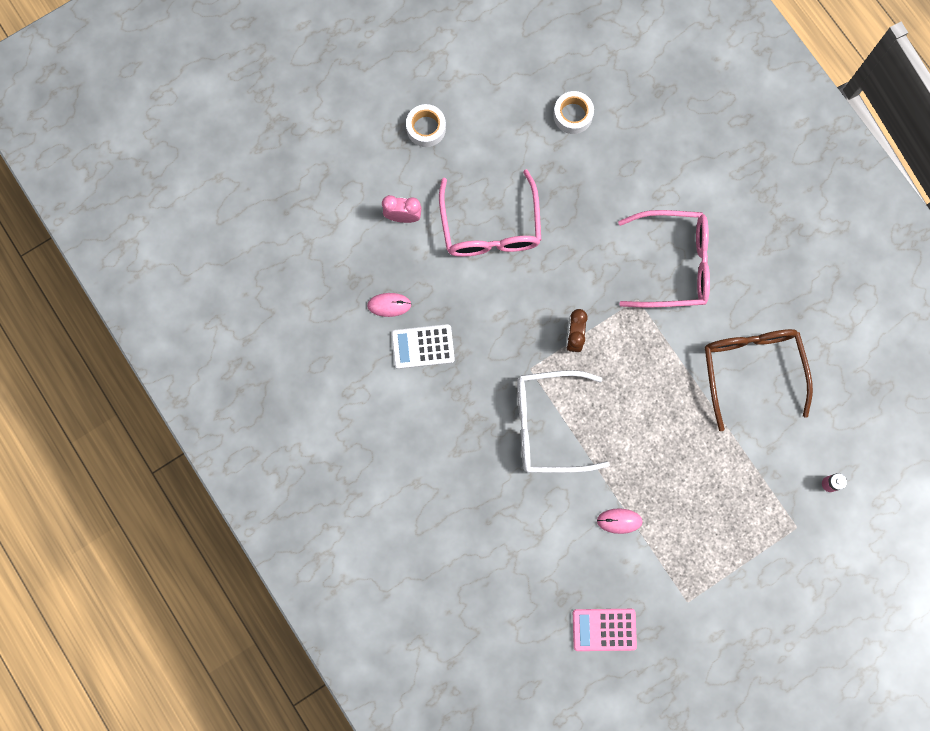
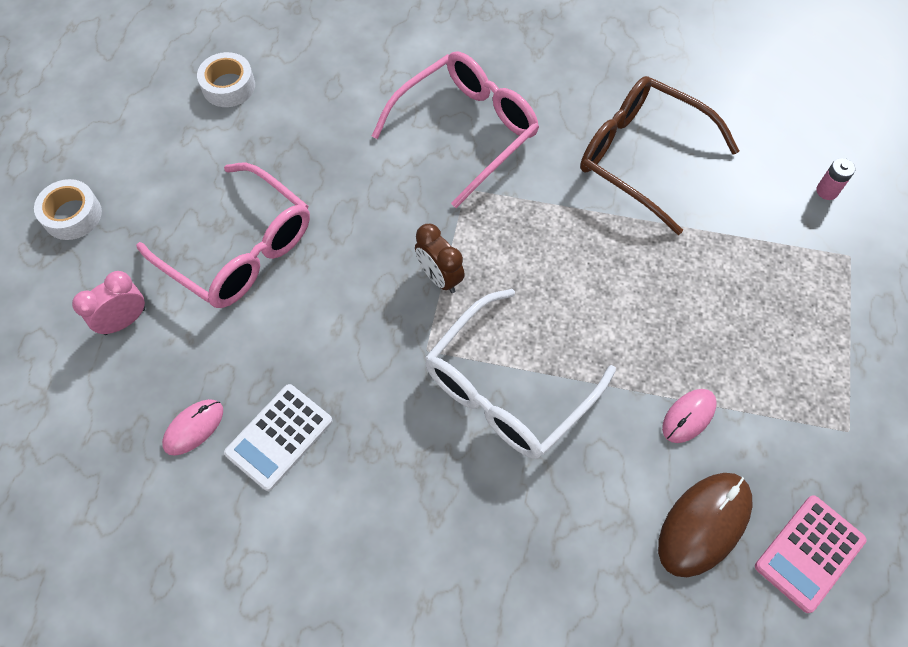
camera: 45 degrees left, 15 degrees down
none -> brown mouse [658,473,752,577]

